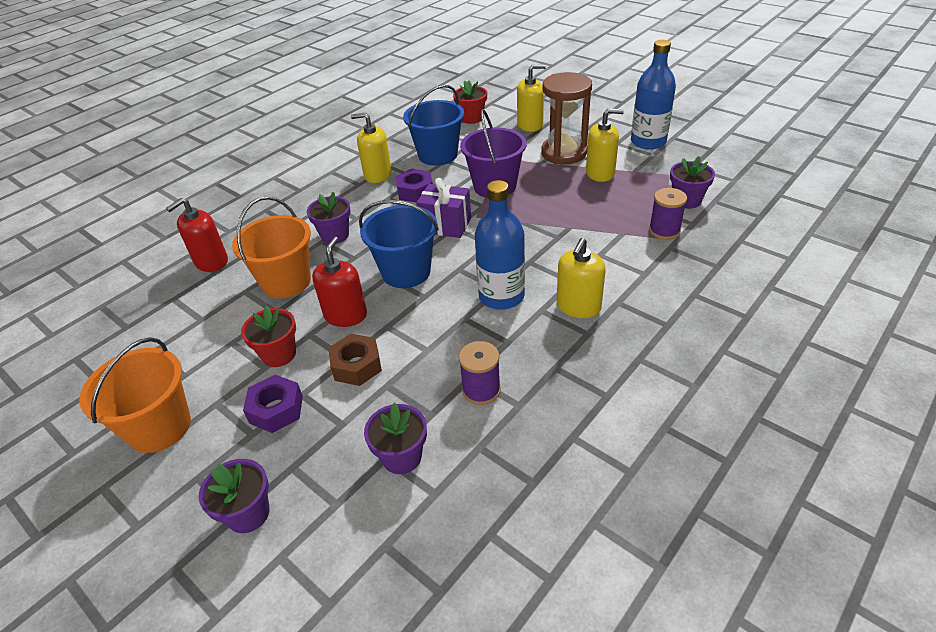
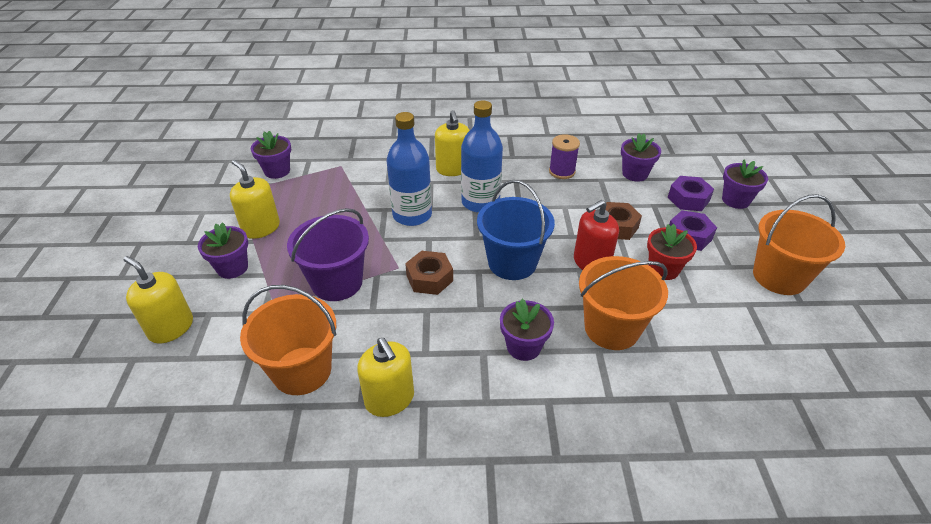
camera: 135 degrees left, 0 degrees up
red soap dispenser [166,198,228,272] -> none
purple nut [395,169,433,202] -> purple nut moved to [668,176,714,211]
blue bucket [403,85,464,166] -> orange bucket [240,285,336,395]
purple gift [416,178,471,238] -> brown nut [405,251,453,295]
red flower pot [453,80,487,124] -> none
brown hourglass [541,72,592,164] -> purple flower pot [198,222,248,279]
yellow soap dispenser [557,238,606,318] -> yellow soap dispenser turned 90 degrees clockwise [435,110,470,176]
blue bottle [631,40,676,150] -> blue bottle moved to [387,112,432,226]
purple spool [649,188,687,240] -> none

